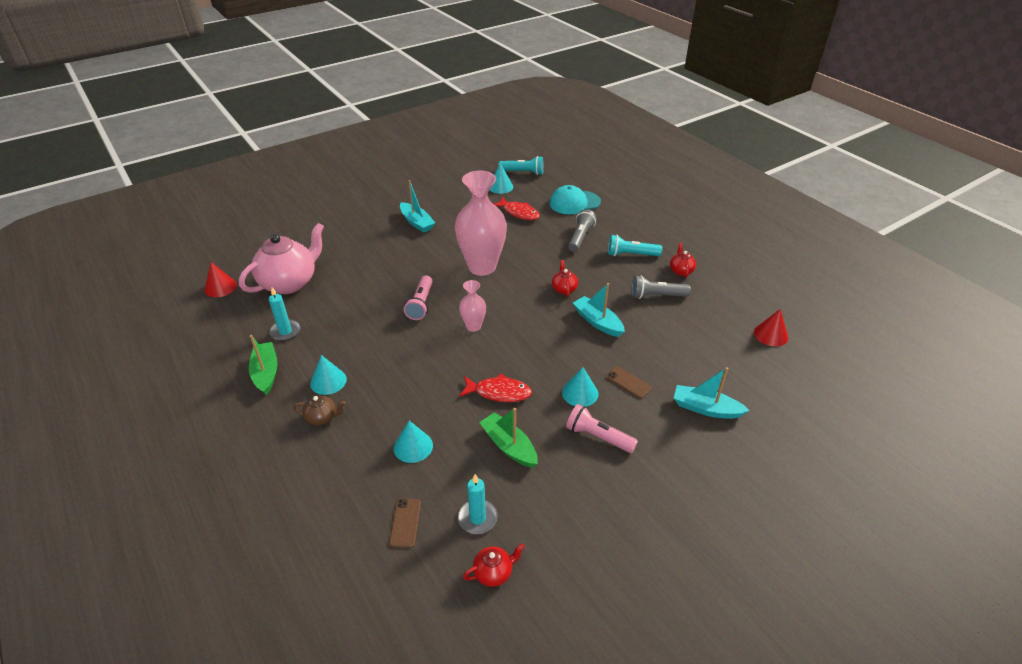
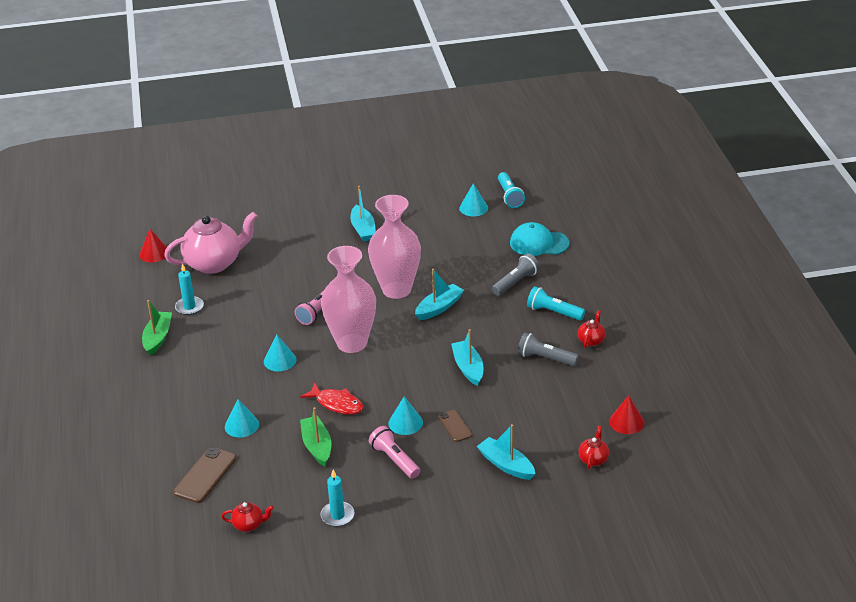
camera: 25 degrees right, 5 degrees down
brown teapot [293,395,346,425] -> none
turquoise cone [310,355,347,395] -> turquoise cone moved to [264,335,296,371]
brown phone [389,498,421,548] -> brown phone [174,447,236,503], size x1.63
turquoise candle [458,474,498,534] -> turquoise candle moved to [321,470,355,527]
pink vase [459,280,486,332] -> pink vase [321,246,376,353], size x2.08
red fish [494,197,540,220] -> none
turquoise flashlight [499,156,544,175] -> turquoise flashlight turned 45 degrees clockwise [498,172,525,208]
red teapot [552,260,578,297] -> red teapot moved to [578,426,609,469]
none -> turquoise boat [415,269,464,320]

